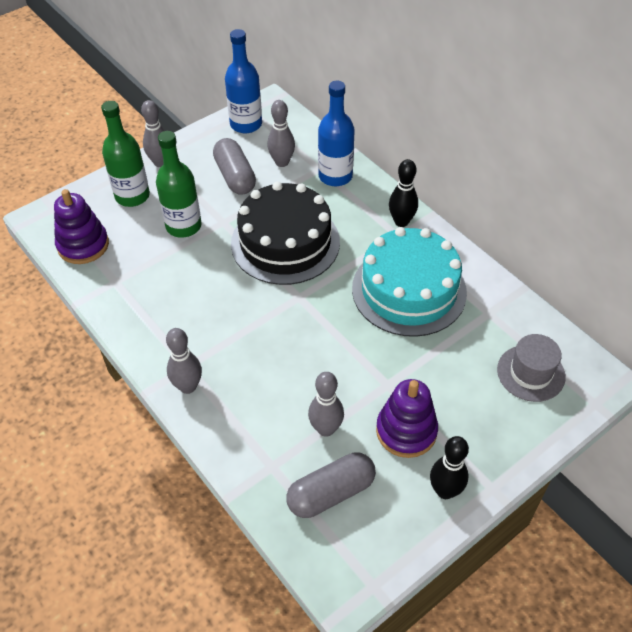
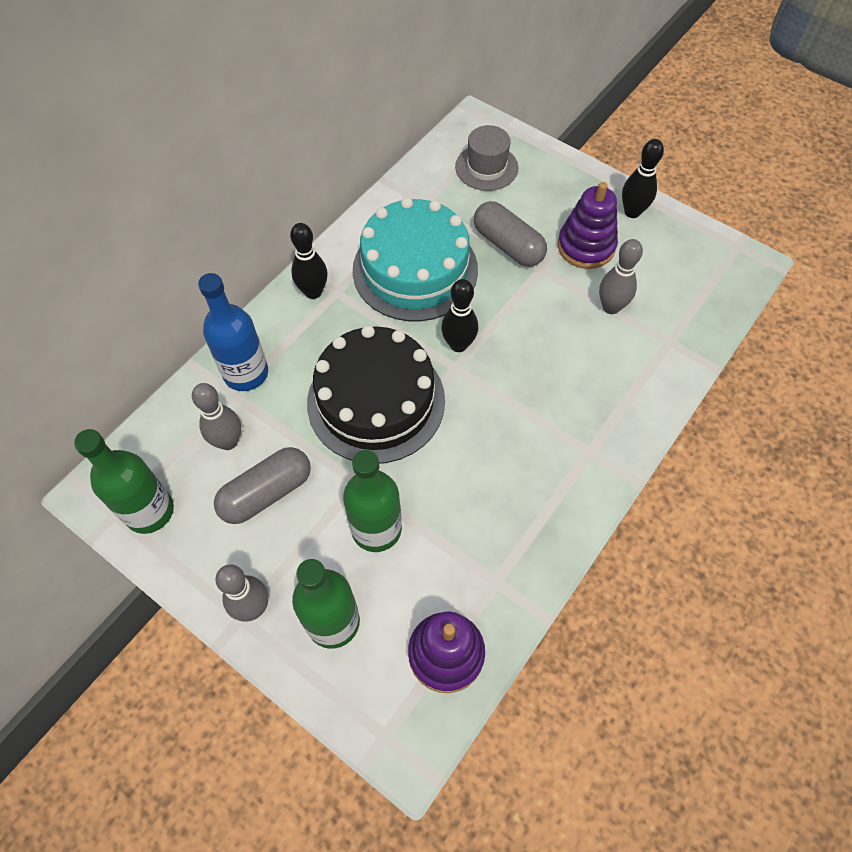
camera: 105 degrees left, 10 degrees up
grey bowling pin [166,328,202,394] -> none
blue bottle [225,29,262,133] -> green bottle [74,429,174,534]
grey capsule [286,452,376,518] -> grey capsule moved to [474,201,547,267]
none -> black bowling pin [441,279,478,352]

